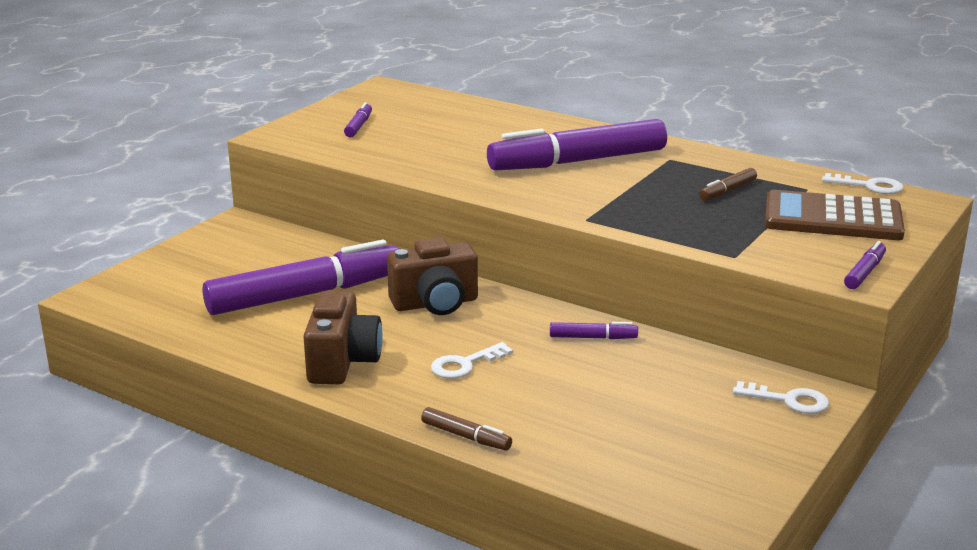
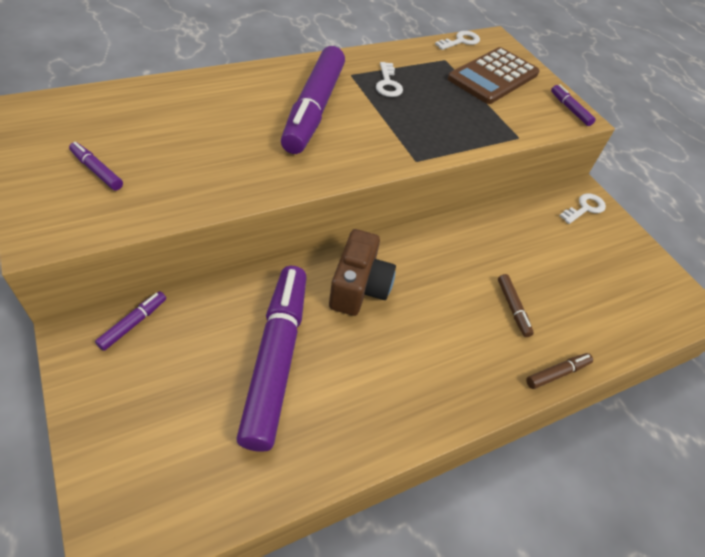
camera: 65 degrees left, 25 degrees up
brown camera [303,291,383,384] -> none
white key [431,342,513,379] -> white key moved to [376,62,403,97]
purple marker [550,322,638,339] -> purple marker moved to [95,291,166,351]
brown marker [699,168,757,200] -> brown marker moved to [498,274,534,337]

